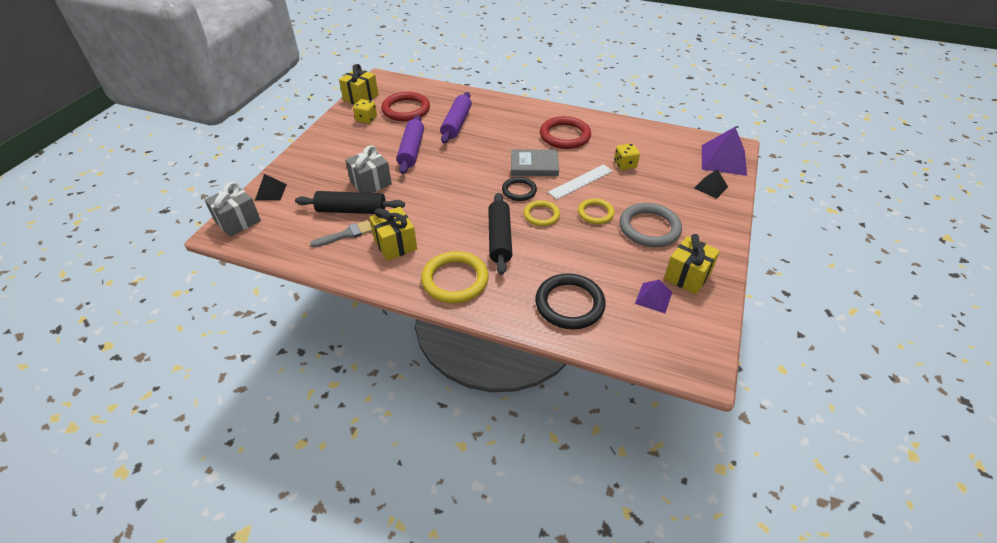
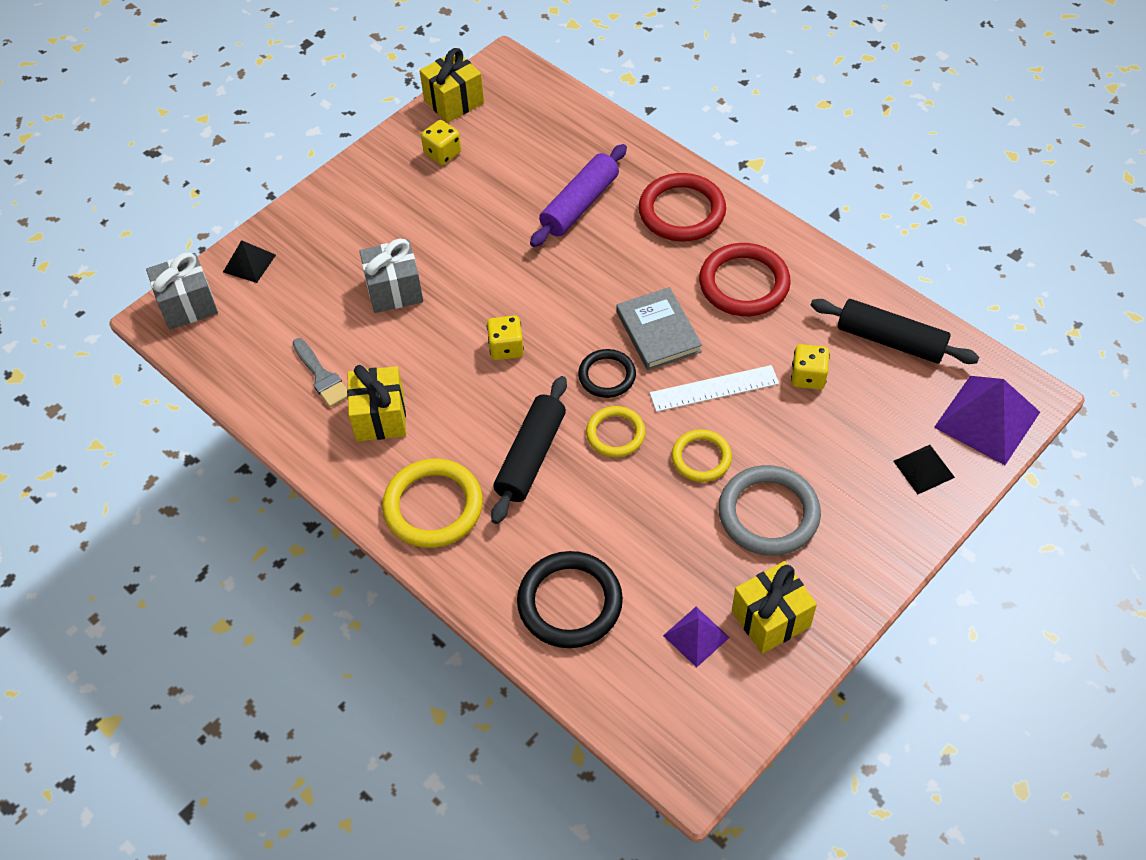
camera: 25 degrees right, 10 degrees up
black rolling pin [295,191,405,214] -> black rolling pin moved to [811,299,979,364]
grey brush [310,220,372,248] -> grey brush turned 60 degrees clockwise [292,338,348,407]
red ring [381,92,430,121] -> red ring moved to [639,173,726,242]
purple rolling pin [396,115,424,174] -> none
grey book [511,149,559,176] -> grey book turned 45 degrees clockwise [616,287,702,370]
none -> yellow dice [487,316,524,360]

